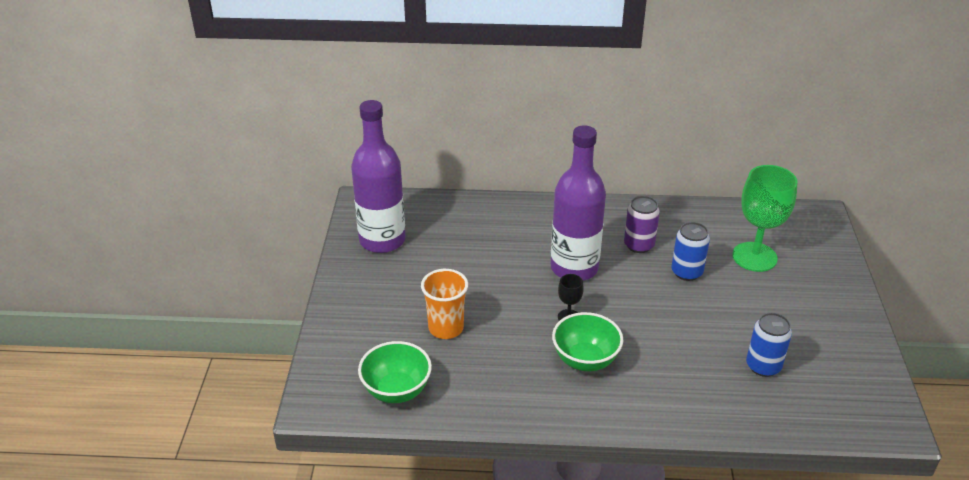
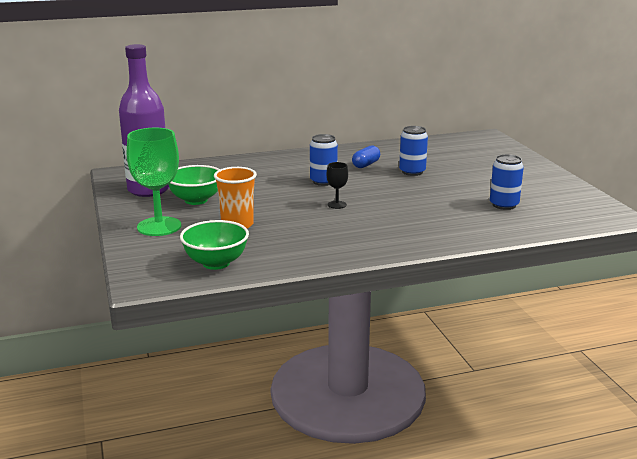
camera: 20 degrees left, 15 degrees down
purple bottle [551,125,606,281] -> blue can [310,134,338,186]
green bowl [552,312,623,371] -> green bowl moved to [168,165,220,205]
purple can [624,196,660,253] -> blue capsule [352,145,380,168]
green goblet [732,165,798,272] -> green goblet moved to [127,128,181,236]

